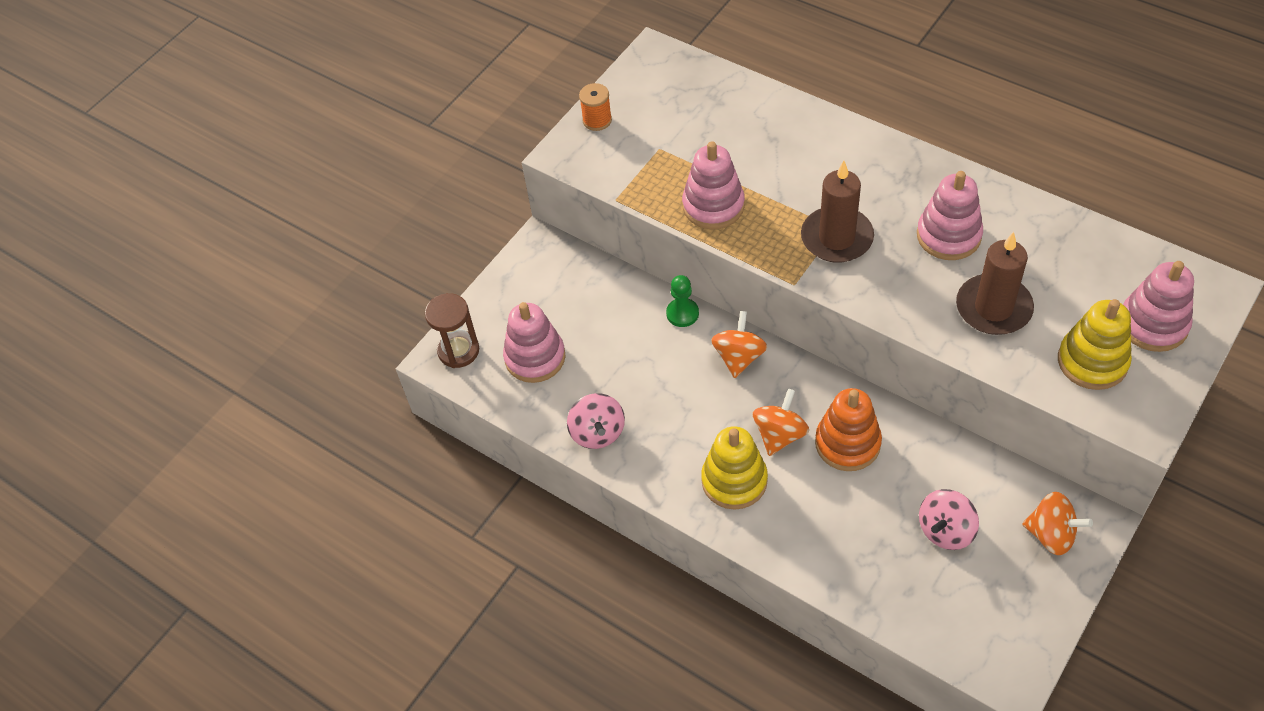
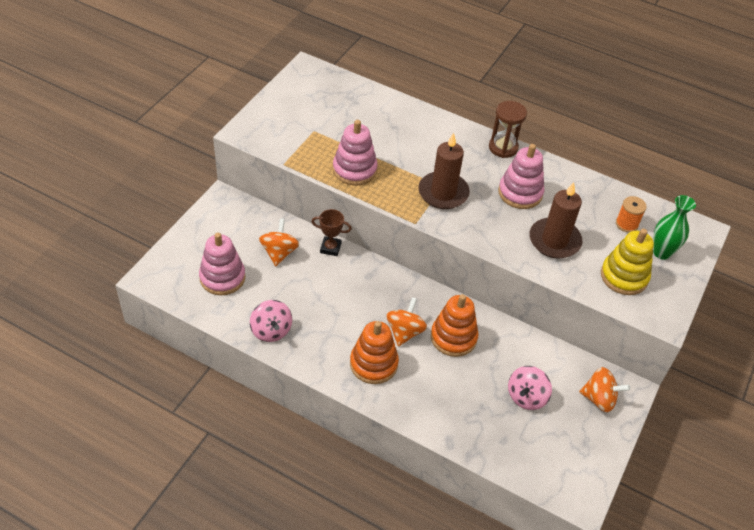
camera: 15 degrees left, 5 degrees down
brown hourglass [425,293,479,368] -> brown hourglass moved to [489,101,527,158]
orange spool [579,83,612,131] -> orange spool moved to [616,196,647,233]
green pawn [666,275,699,327] -> brown trophy [312,209,352,256]
yellow stacking toy [701,426,768,510] -> orange stacking toy [350,321,399,384]
orange spinning top [711,311,768,378] -> orange spinning top moved to [259,218,299,266]
pink stacking toy [1123,261,1194,352] -> green vase [653,195,696,260]

